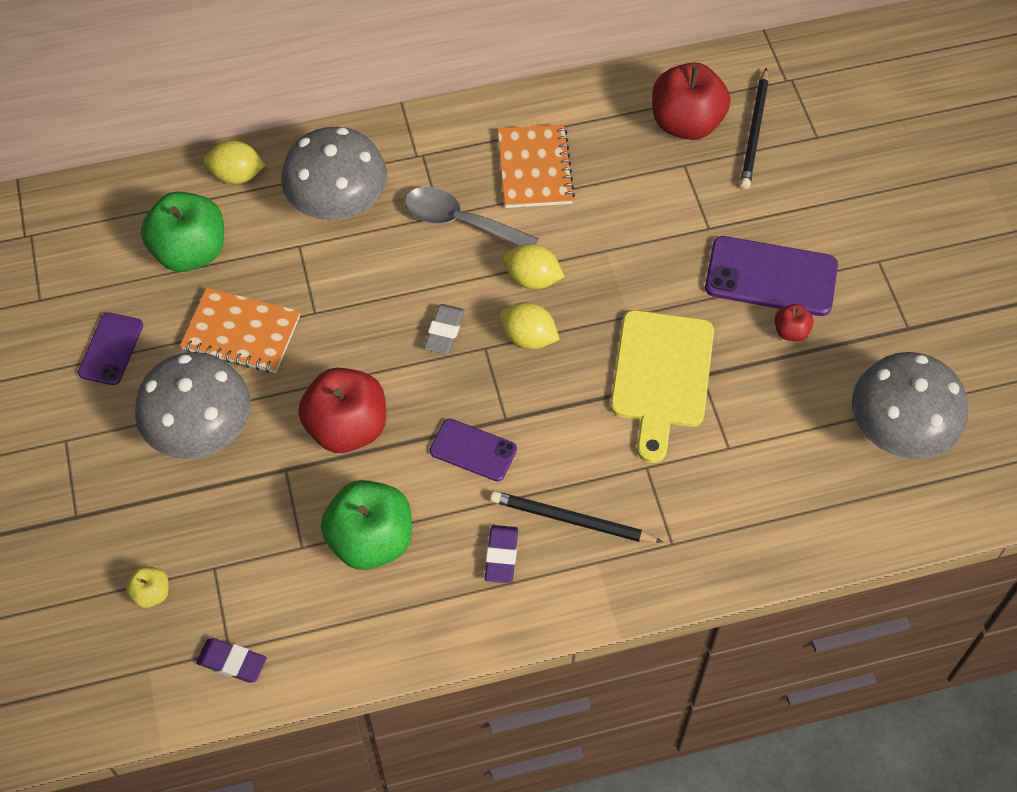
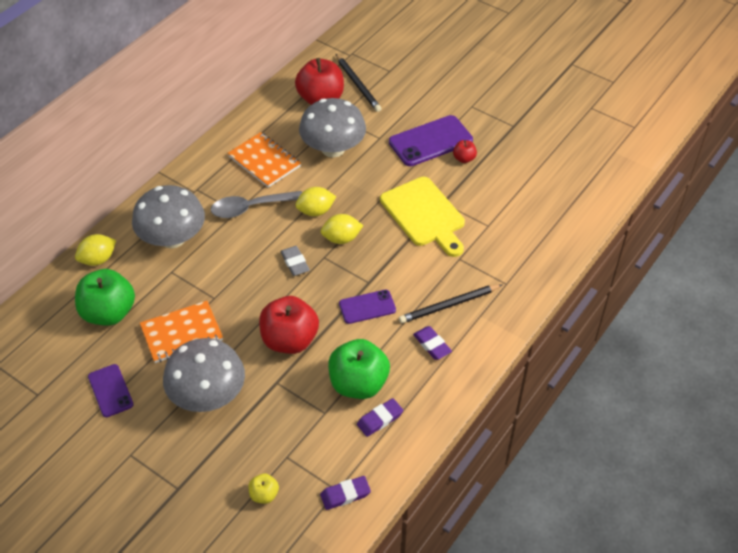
camera: 40 degrees left, 10 degrees down
grey mushroom [852,352,968,459] -> grey mushroom moved to [299,98,366,157]
none -> purple eraser [357,398,403,437]

